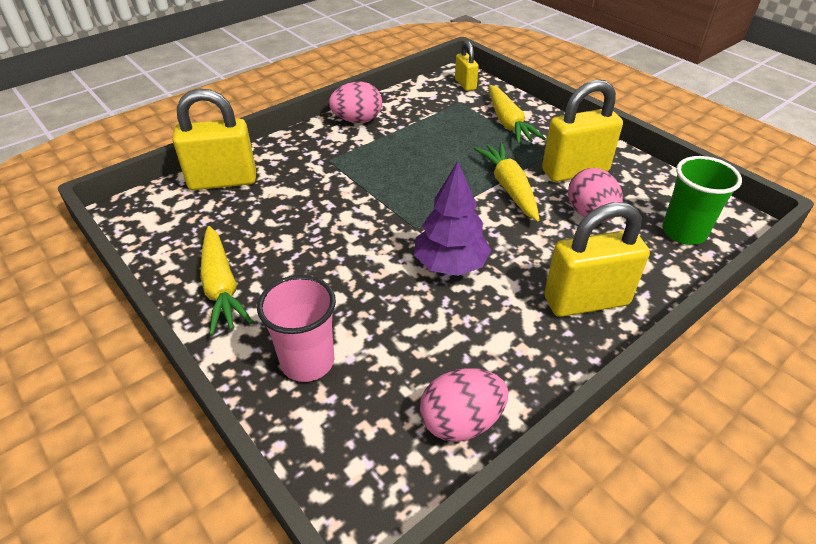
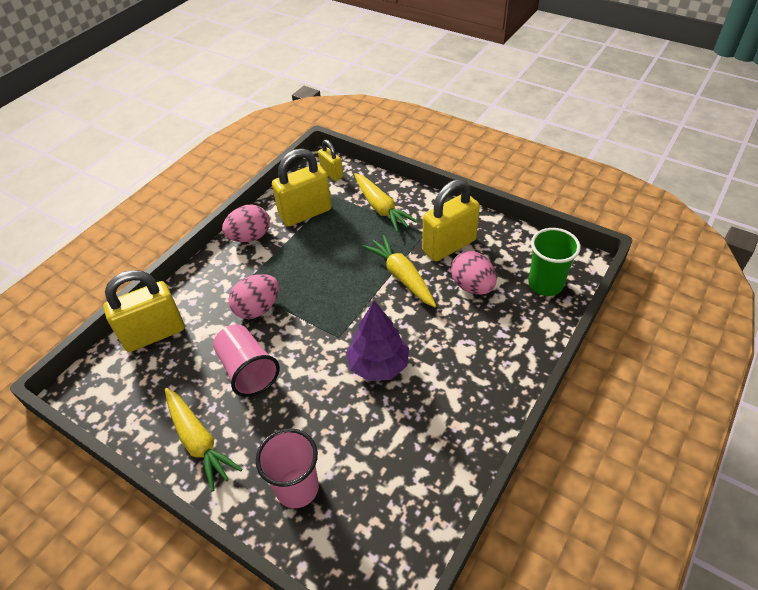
camera: 15 degrees left, 5 degrees up
pink egg [420,368,508,442] -> pink egg moved to [228,274,279,319]
yellow padlock [544,202,650,317] -> yellow padlock moved to [272,148,331,227]
none -> pink cup [213,324,280,397]

